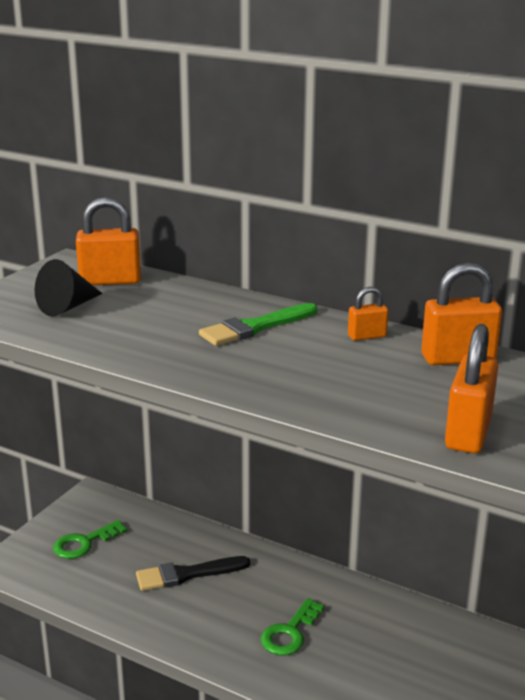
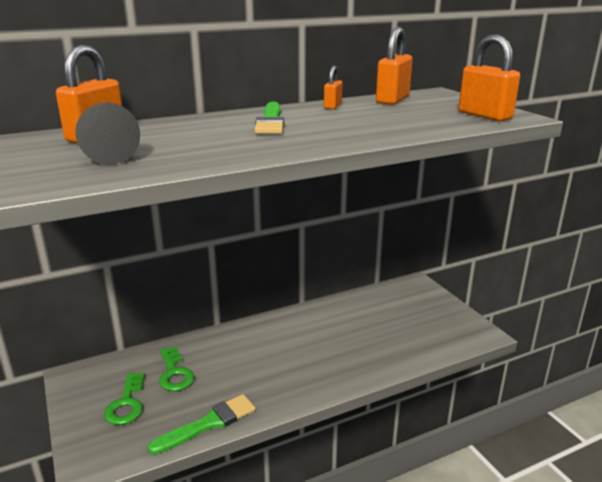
camera: 55 degrees left, 0 degrees up
black brush [136,556,250,591] -> none
green key [260,598,324,655] -> green key moved to [159,346,194,391]
none -> green brush [148,394,256,455]

